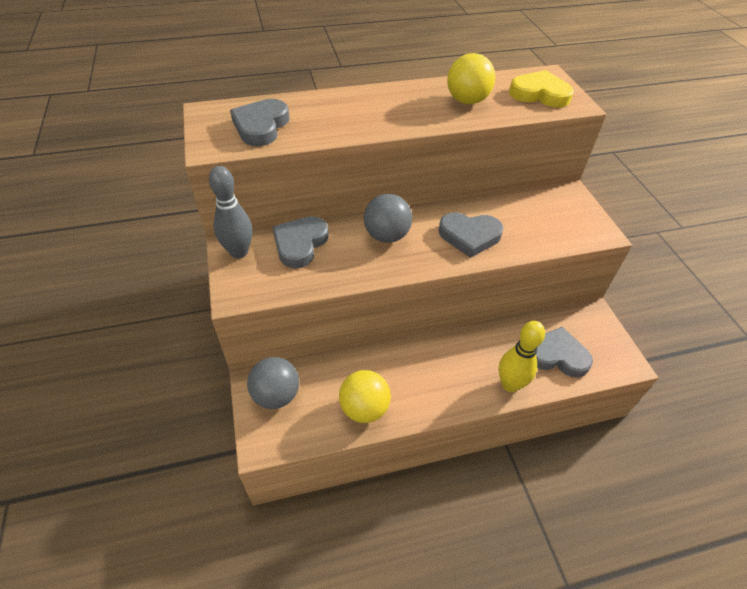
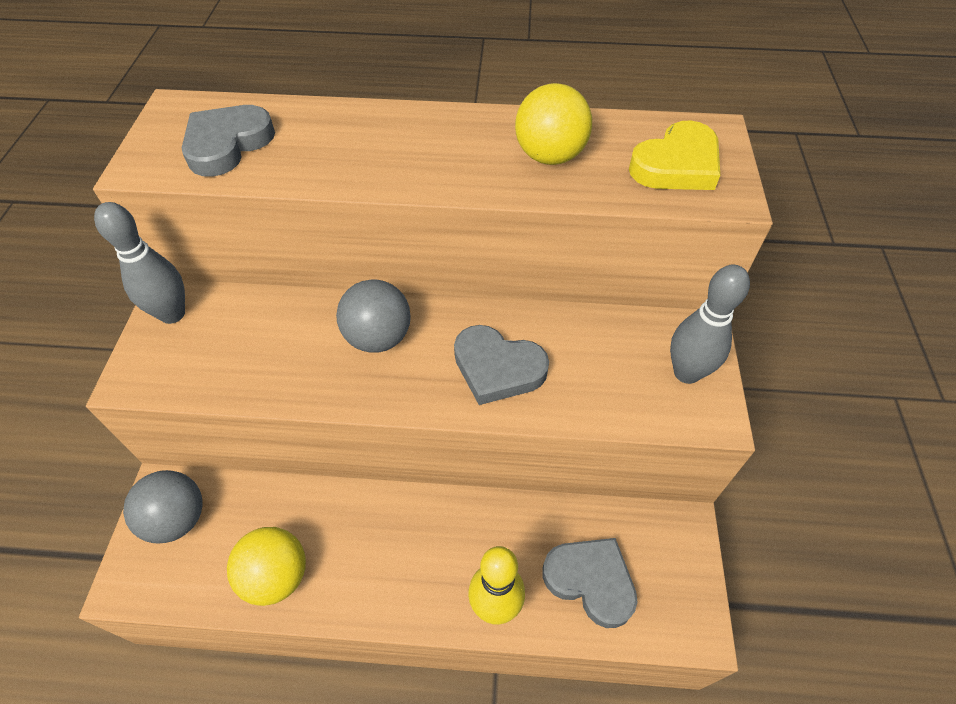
camera: 20 degrees right, 5 degrees up
grey heart [272,216,329,268] -> none
yellow heart [509,70,574,108] -> yellow heart turned 105 degrees clockwise [629,120,720,190]
none -> grey bowling pin [670,265,750,384]

